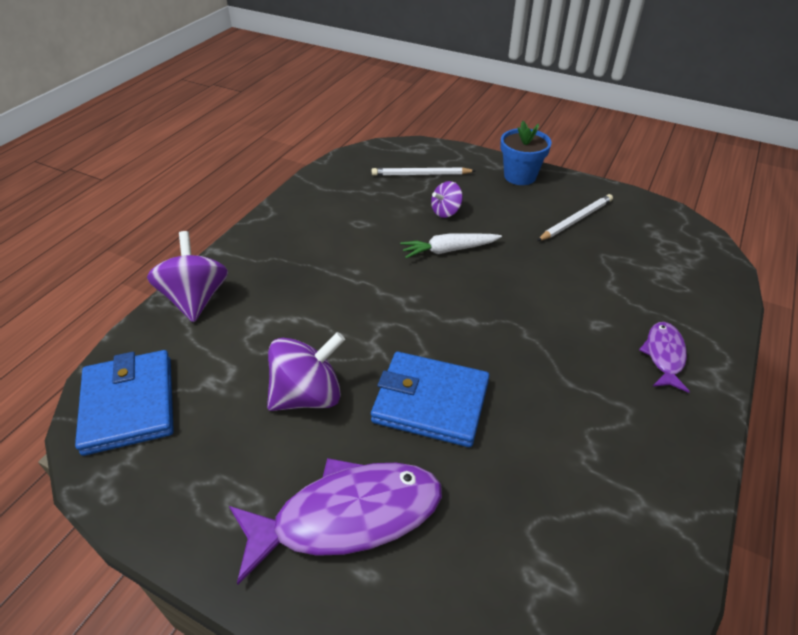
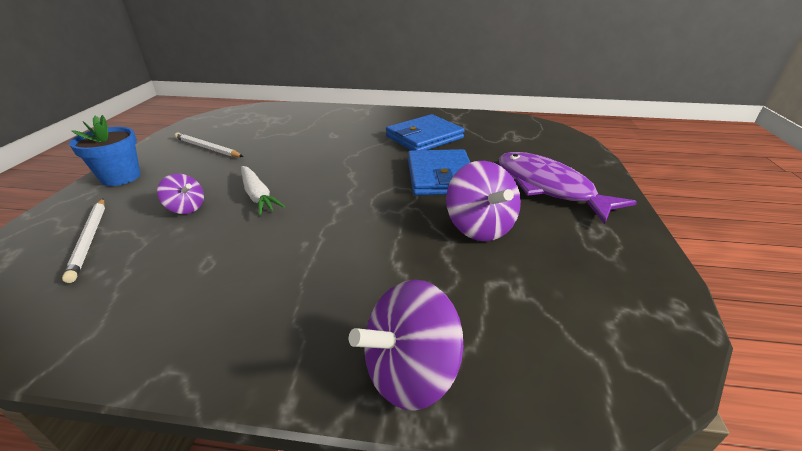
camera: 110 degrees left, 10 degrees down
blue wallet [75,350,174,456] -> blue wallet moved to [386,114,465,151]
purple spinning top [267,332,345,411] -> purple spinning top turned 150 degrees counterclockwise [446,161,521,241]
purple fish [639,322,690,393] -> none

